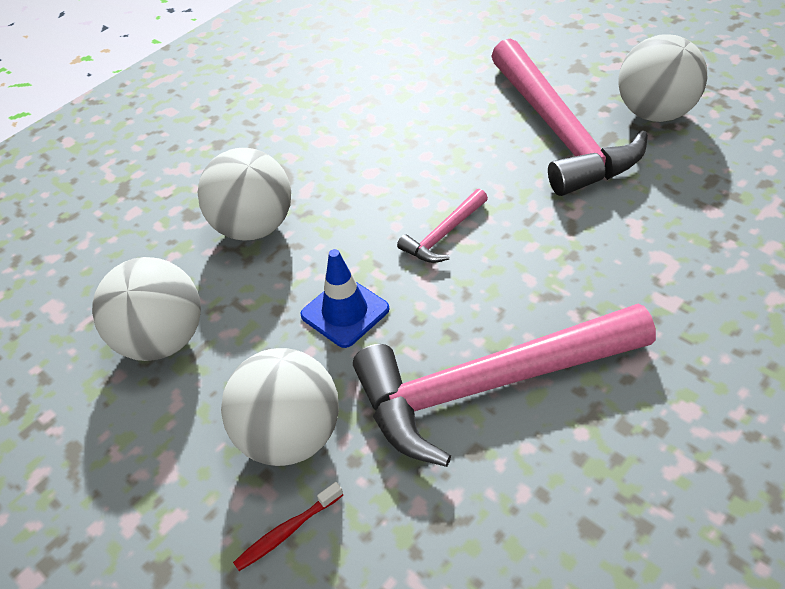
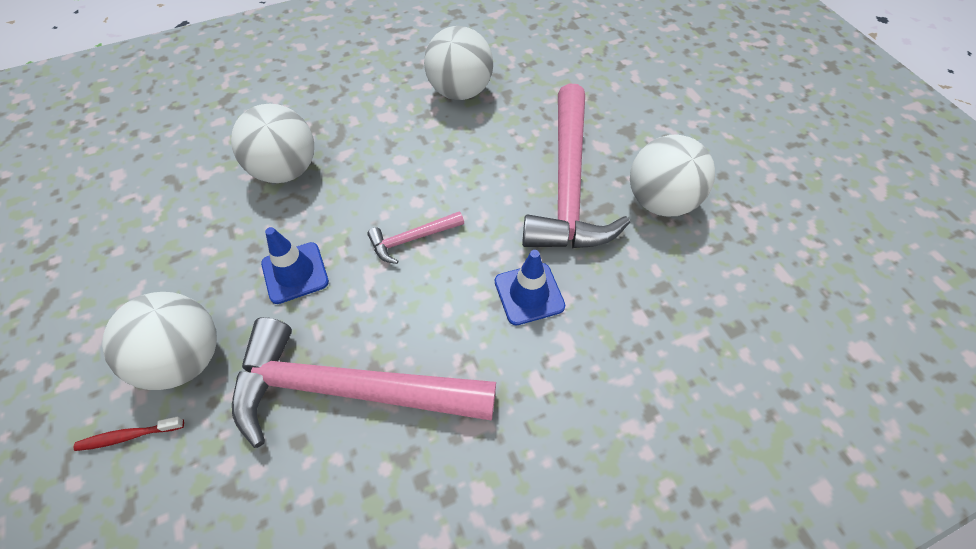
camera: 20 degrees right, 10 degrees up
white ball [92,257,201,361] -> white ball moved to [424,26,493,100]
none -> blue traffic cone [495,250,565,326]

